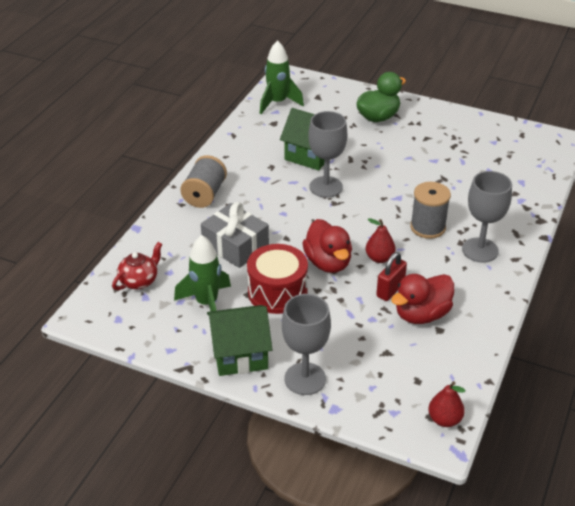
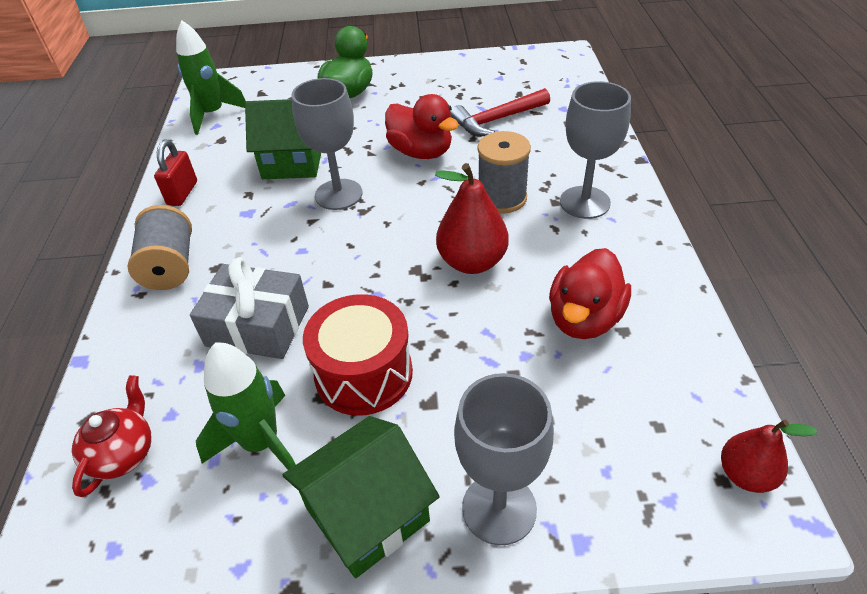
camera: 25 degrees left, 5 degrees up
red duck [303,219,352,273] -> red duck moved to [385,94,459,159]
red pear [366,218,396,263] -> red pear [435,163,509,274], size x1.60
red padlock [376,252,407,301] -> red padlock moved to [154,140,197,206]
none -> red hammer [451,88,550,136]

